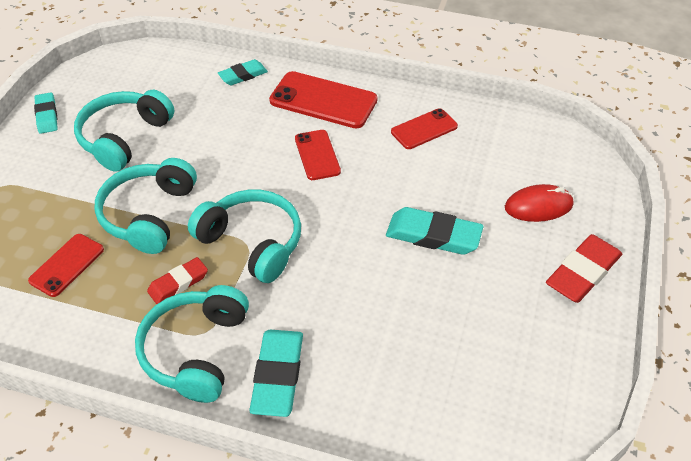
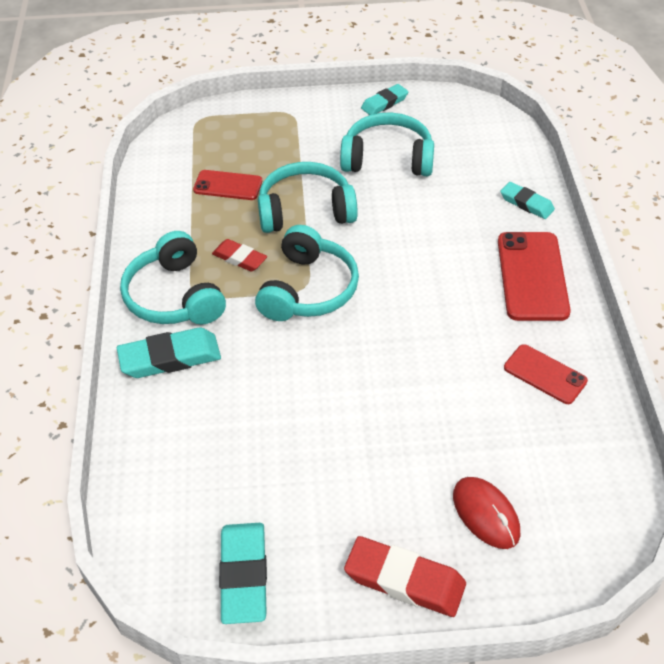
camera: 70 degrees right, 0 degrees up
turquoise headphones [135,285,249,403] -> turquoise headphones turned 105 degrees counterclockwise [120,231,226,325]
red phone [295,130,341,180] -> none
turquoise eraser [386,207,484,255] -> turquoise eraser moved to [219,523,267,624]

